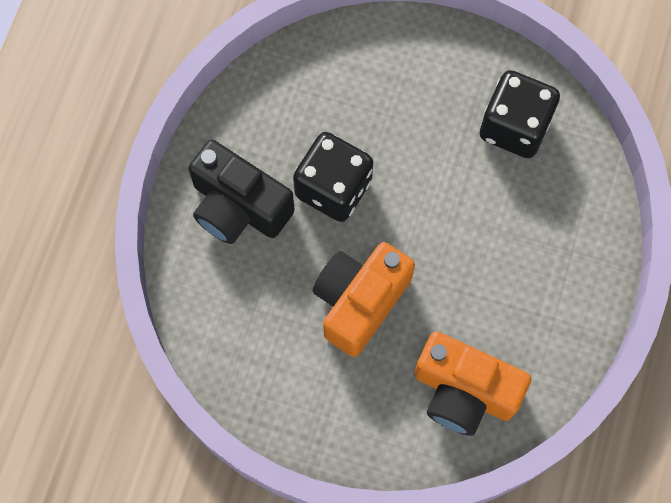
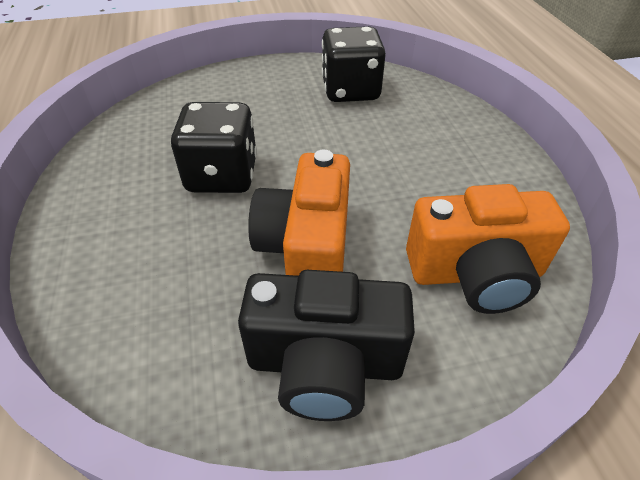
camera: 30 degrees left, 25 degrees down
black camera [188,140,295,244] -> black camera moved to [238,270,415,421]

